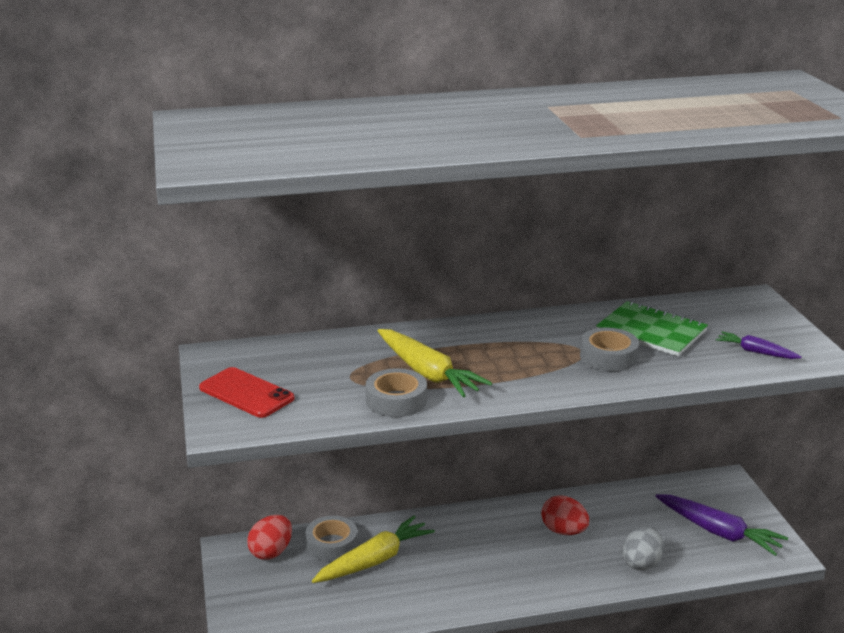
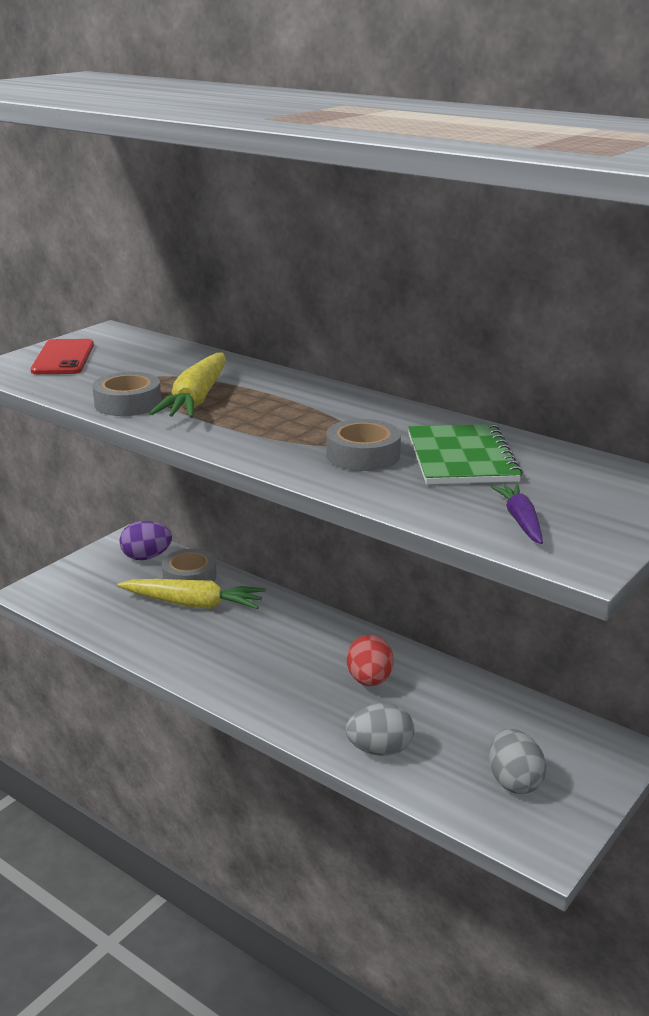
camera: 50 degrees right, 0 degrees up
red egg [247,515,292,560] -> purple egg [120,521,172,560]
purple carrot [655,494,788,556] -> grey egg [489,729,546,794]

